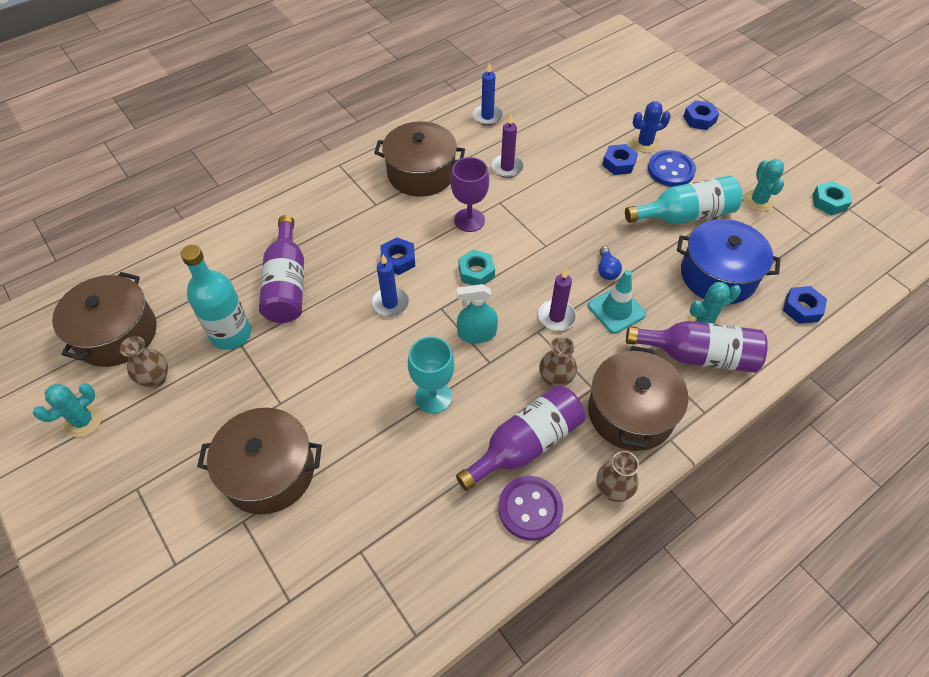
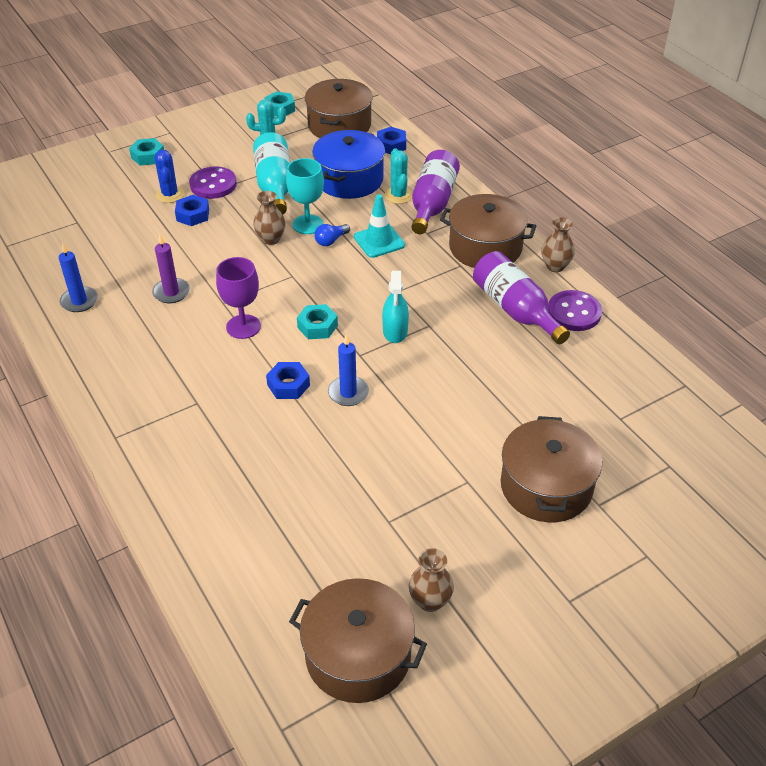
camera: 85 degrees left, 10 degrees down
turquoise cactus [33,383,102,437] -> none
turquoise bottle [181,245,251,350] -> none
purple bottle [259,215,304,323] -> none
brown pot [374,121,465,197] -> brown pot moved to [305,79,373,138]
turquoise goblet [408,336,455,414] -> turquoise goblet moved to [286,158,324,234]
purple candle [538,269,576,331] -> none
brown vase [539,337,577,388] -> brown vase moved to [253,191,286,245]
blue light bulb [598,246,622,280] -> blue light bulb turned 135 degrees clockwise [315,224,350,246]
blue button [648,150,696,187] -> purple button [189,167,237,199]
blue nut [683,100,720,130] -> turquoise nut [129,138,164,166]

